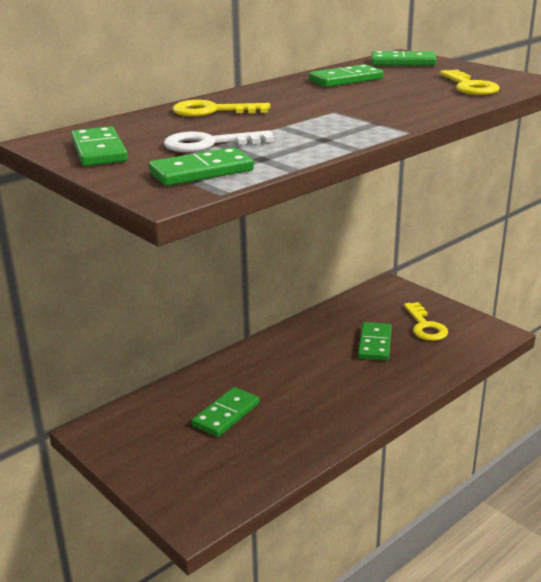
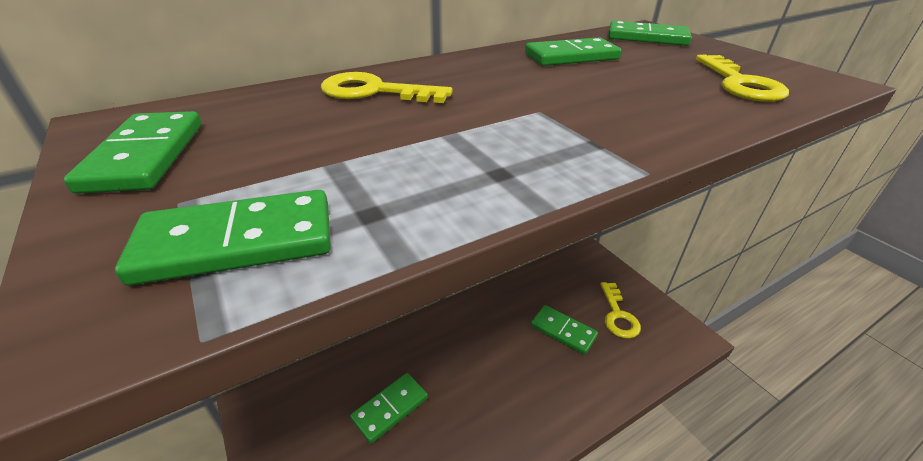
camera: 10 degrees right, 10 degrees up
white key [164,130,274,152] -> none
green domino [358,322,392,361] -> green domino turned 75 degrees counterclockwise [530,305,598,355]

